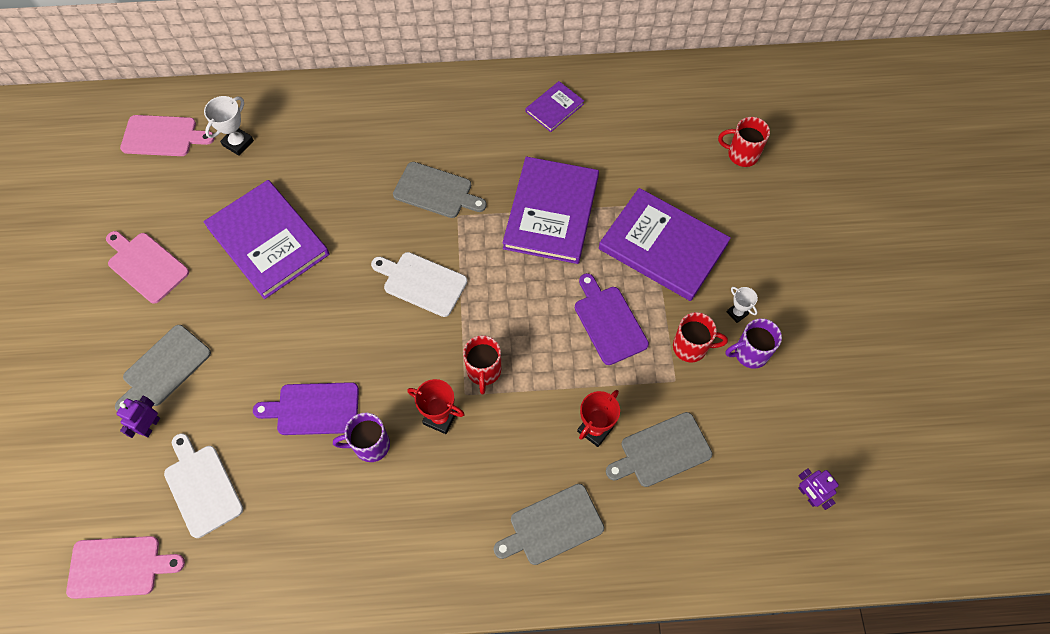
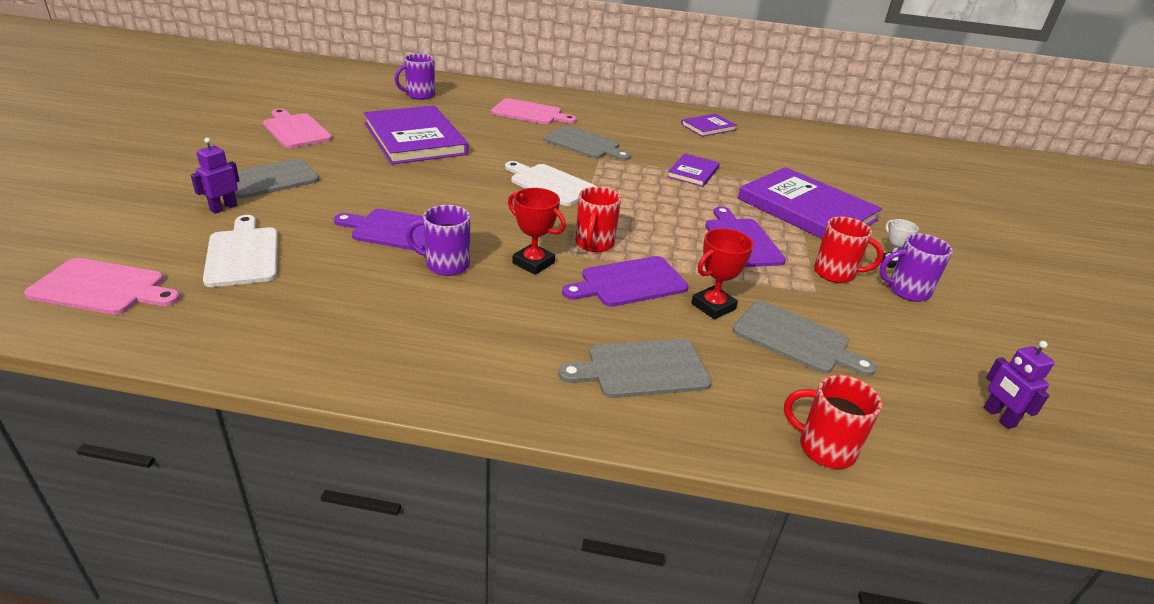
camera: 10 degrees right, 30 degrees down
pink cutting board [120,115,215,156] -> pink cutting board moved to [491,98,577,124]
white trophy [204,96,254,156] -> purple mug [394,54,435,100]
purple book [502,156,599,264] -> purple book [667,154,720,187], size x0.49
grey cutting board [606,412,712,487] -> grey cutting board turned 135 degrees counterclockwise [733,301,876,376]
red mug [718,117,770,167] -> red mug moved to [784,375,882,469]
none -> purple cutting board [562,256,688,307]

